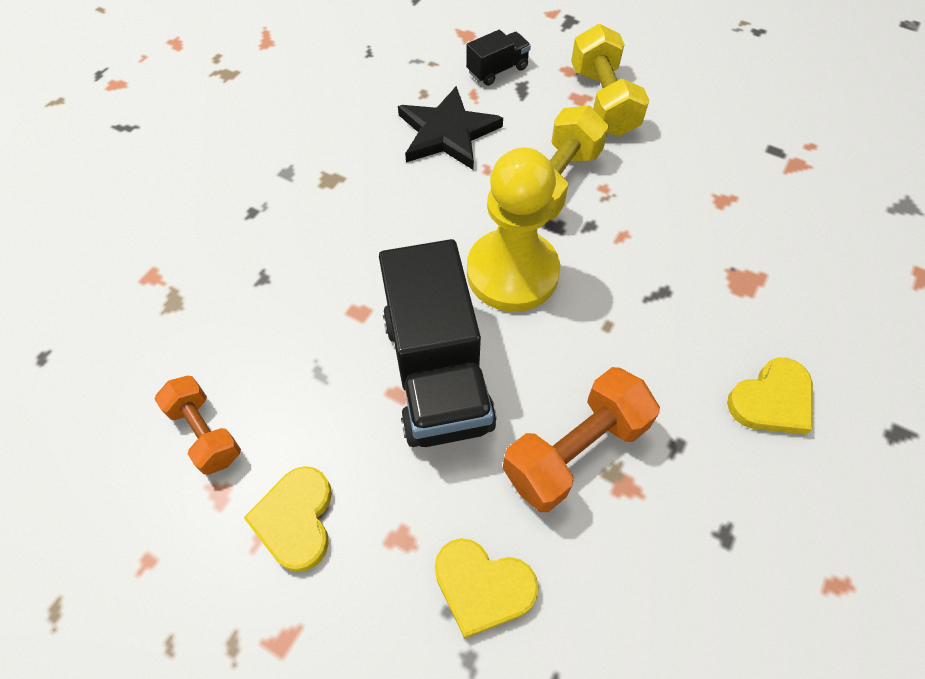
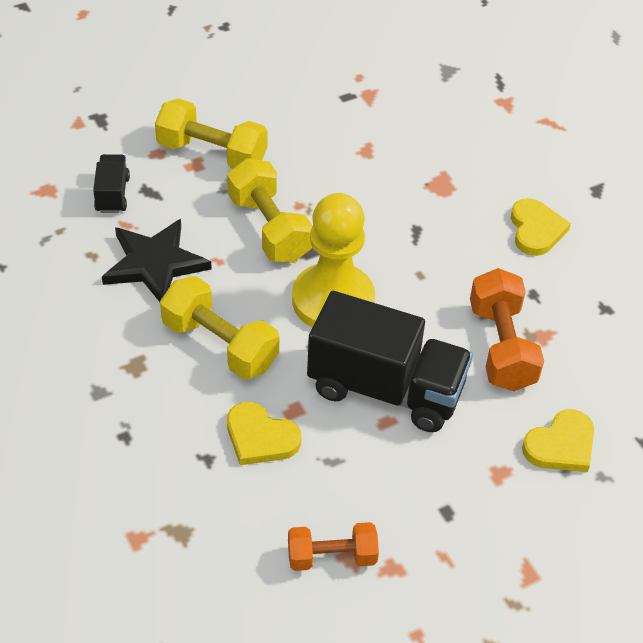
camera: 60 degrees left, 10 degrees down
yellow heart [244,466,332,572] -> yellow heart moved to [227,402,301,465]
none -> yellow dumbbell [160,276,279,379]

